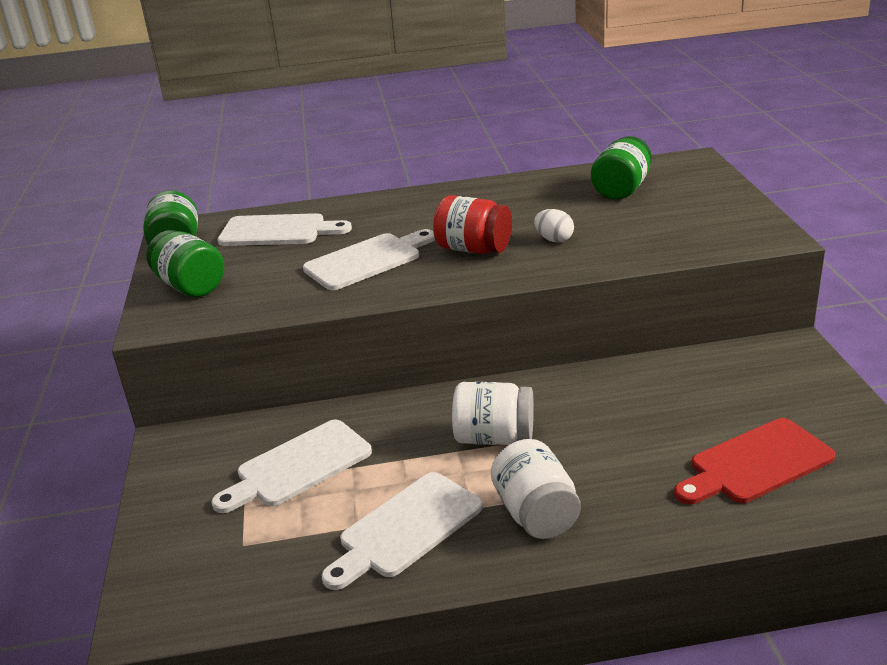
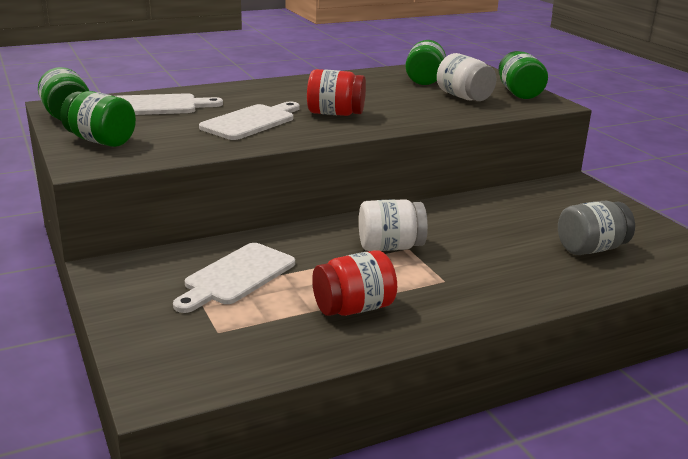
camera: 20 degrees left, 5 degrees down
white cutting board [321,472,483,590] -> red jar [312,250,397,316]
white jar [491,439,581,539] -> white jar moved to [437,53,497,101]
white egg [534,209,574,243] -> none
red cutting board [674,418,835,504] -> grey jar [558,201,635,255]
none -> green jar [498,51,548,99]

